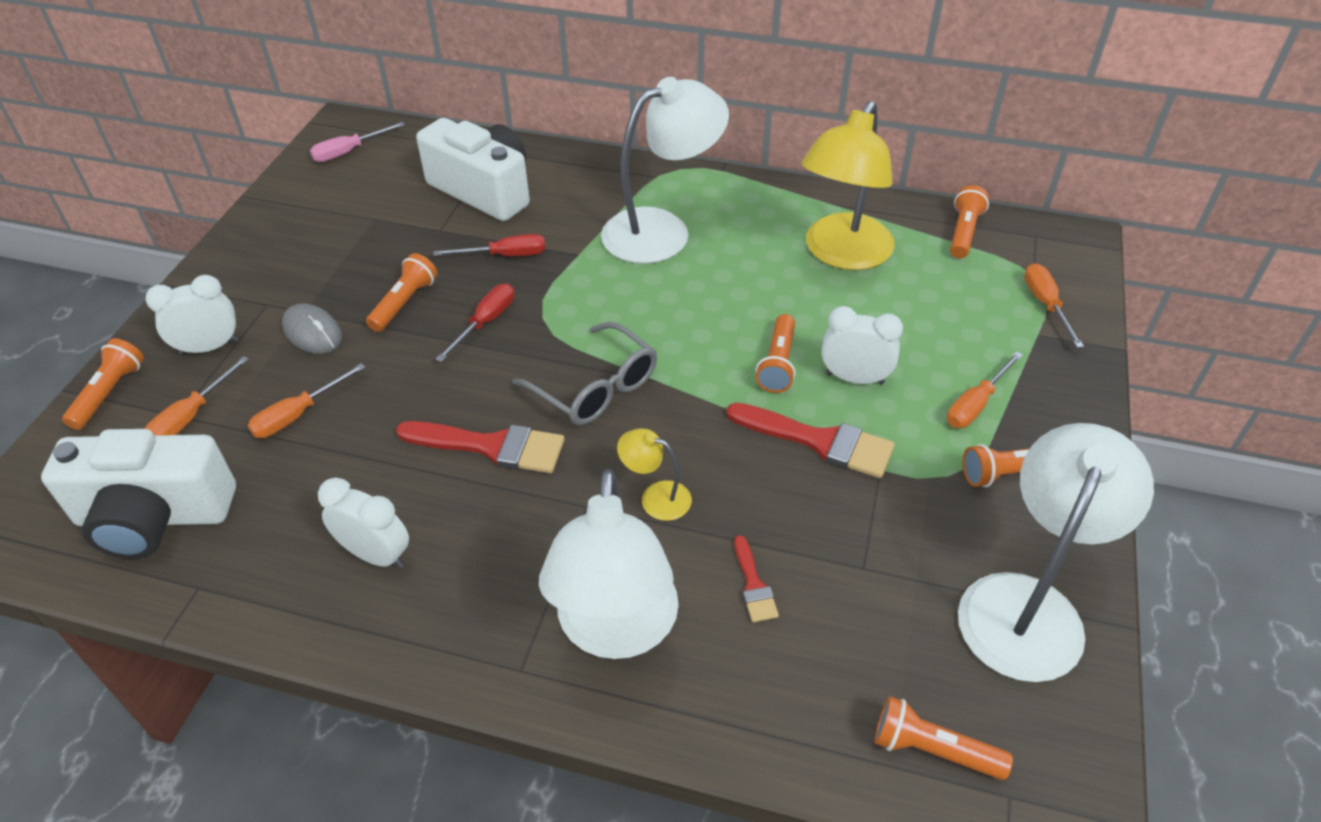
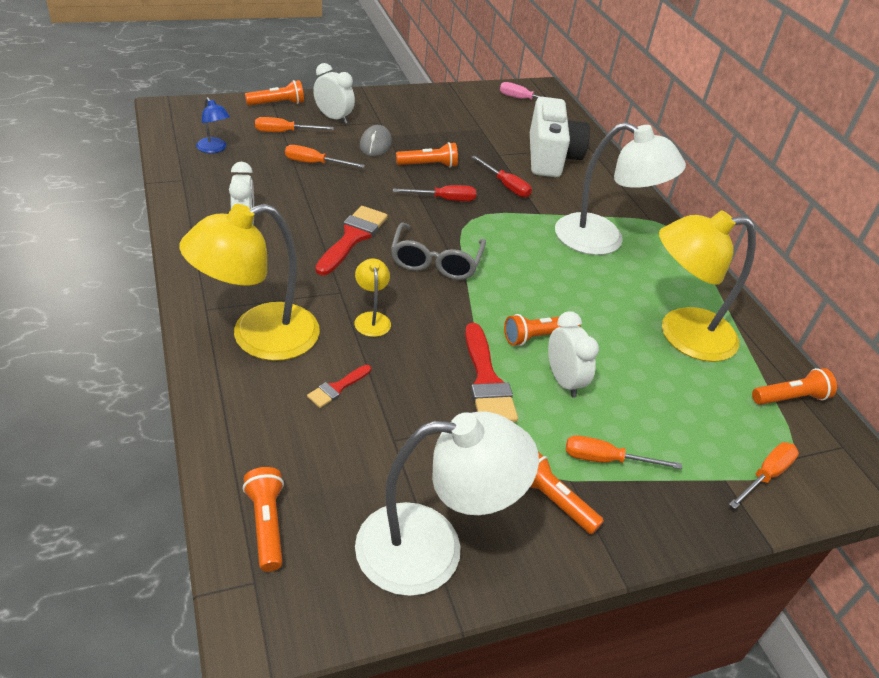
camera: 50 degrees right, 5 degrees down
white camera [41,429,236,559] -> blue lamp [196,97,230,153]
red brush [396,421,564,473] -> red brush turned 135 degrees counterclockwise [315,206,388,275]
white lamp [539,469,679,659] -> yellow lamp [179,204,320,361]

